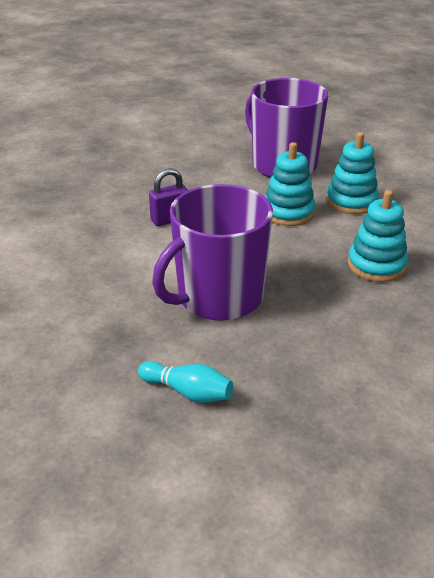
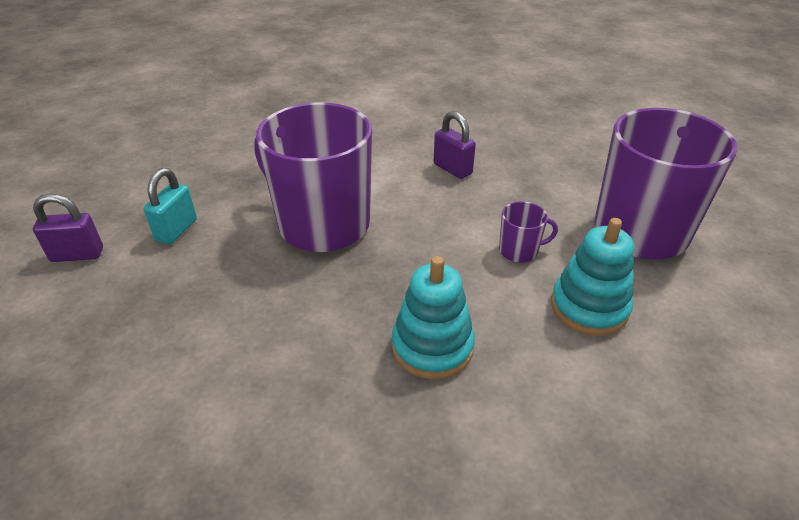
camera: 75 degrees right, 5 degrees up
turquoise bowling pin [138,361,233,403] -> turquoise padlock [144,168,197,244]
turquoise stacking toy [265,142,315,226] -> purple mug [499,201,558,263]
none -> purple padlock [33,194,103,262]

